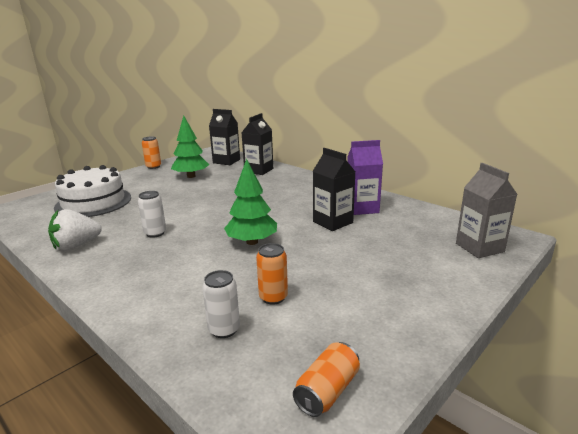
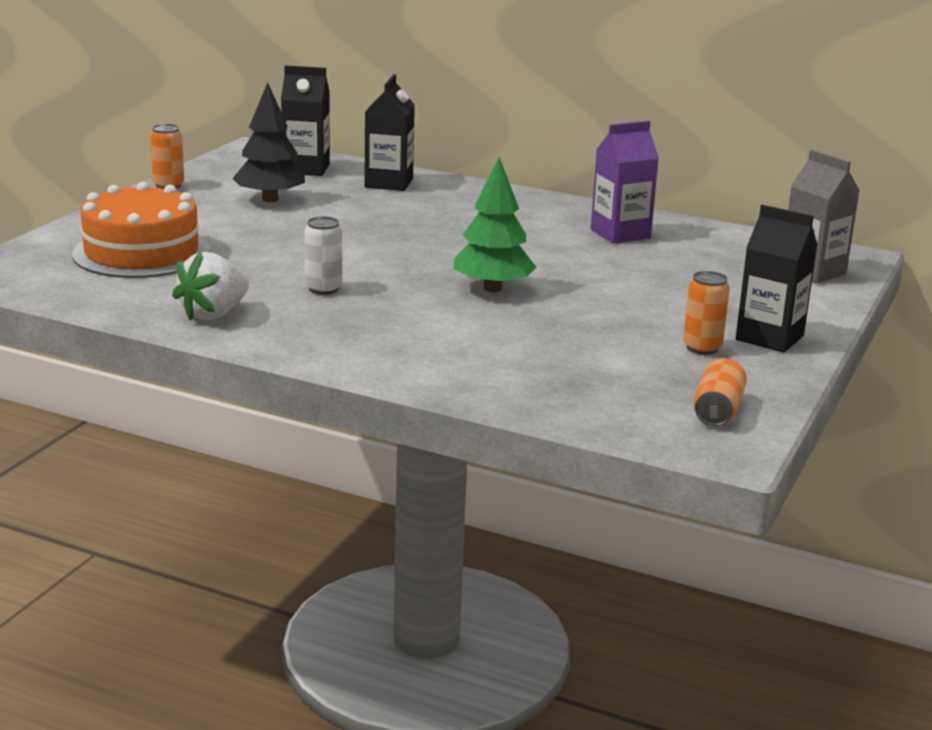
camera: 20 degrees left, 0 degrees up
white cake [54,165,131,217] -> orange cake [72,182,210,278]
green tree [171,115,209,178] -> black tree [232,82,305,202]
white can [202,270,240,338] -> none
orange can [256,243,288,305] -> orange can moved to [683,271,730,355]
black carton [313,148,355,231] -> black carton moved to [736,205,818,353]

